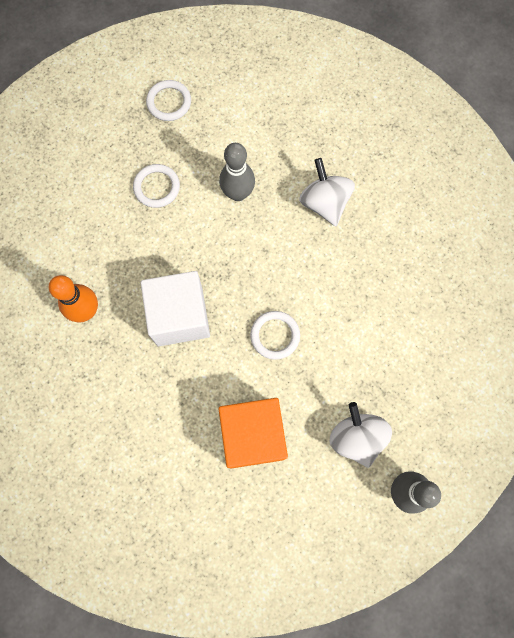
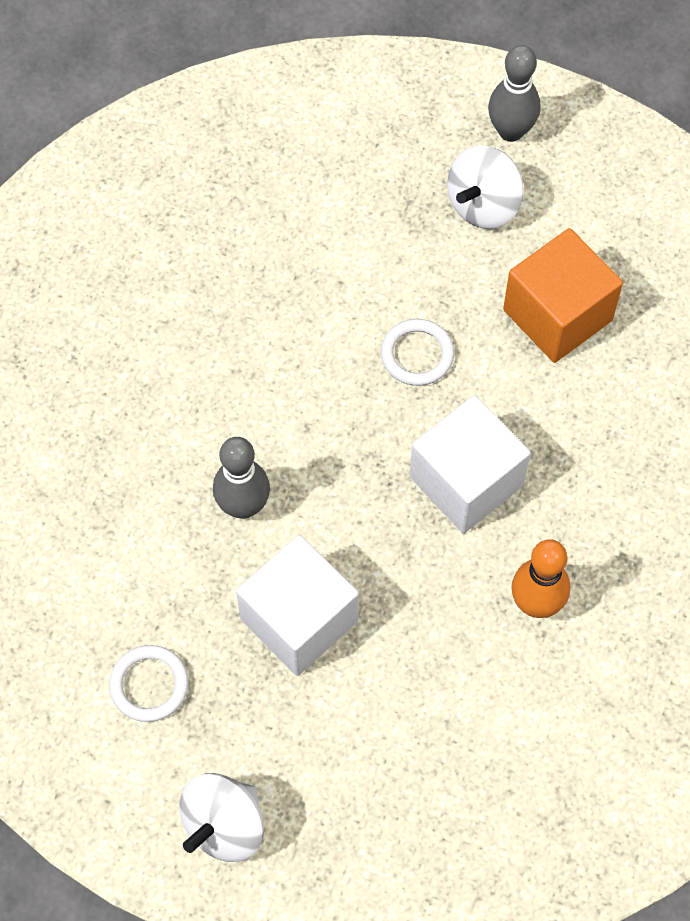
camera: 120 degrees left, 10 degrees down
white ring [133,164,180,208] -> white cube [236,535,359,676]
white spinning top [299,158,355,226] -> white spinning top moved to [179,773,264,862]

